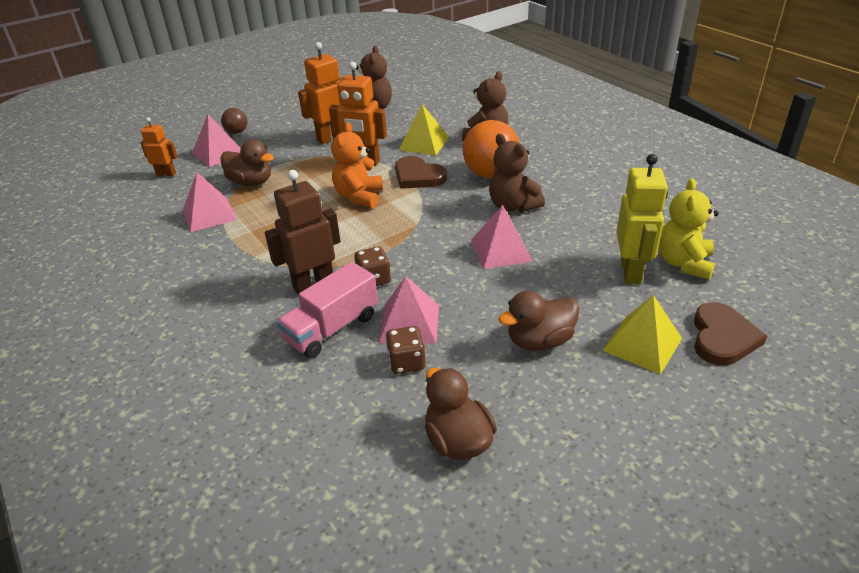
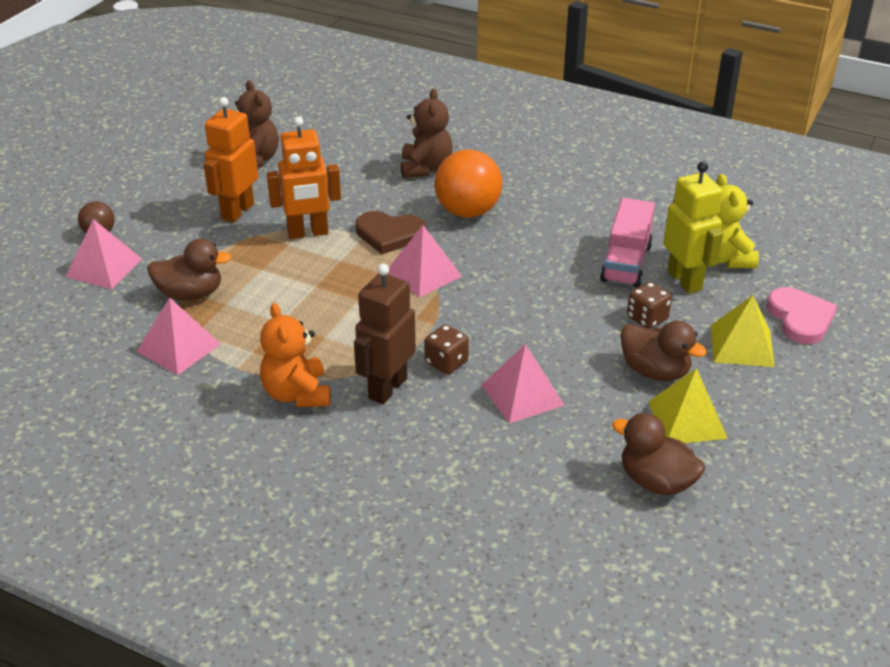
camera: 30 degrees left, 0 degrees up
orange robot [141,117,178,177] -> none
pink truck [277,262,378,358] -> pink truck moved to [600,198,655,288]
orange teddy bear [331,122,383,208] -> orange teddy bear moved to [260,303,330,407]
brown dice [386,326,426,374] -> brown dice moved to [627,282,672,329]
yellow pyramid [399,104,449,156] -> yellow pyramid moved to [648,368,728,443]
pink pyramid [471,205,533,269] -> pink pyramid moved to [388,225,462,297]
brown teddy bear [489,134,545,212] -> none
brown duck [498,291,579,351] -> brown duck turned 90 degrees counterclockwise [620,321,707,381]
brown heart [694,302,767,366] -> pink heart [767,287,837,344]

